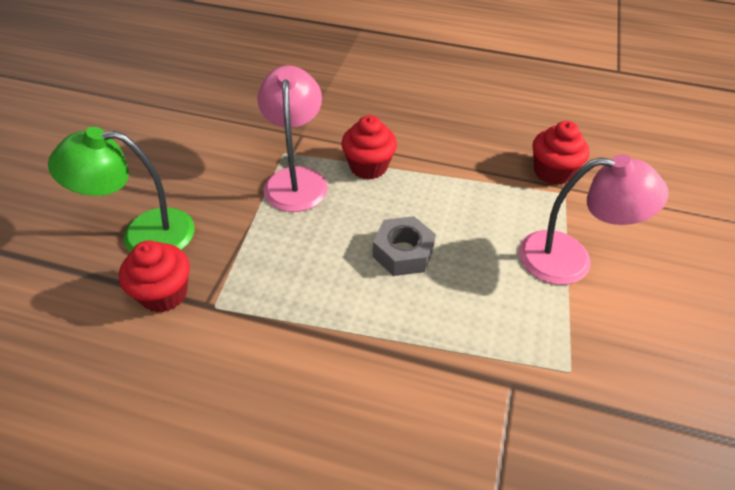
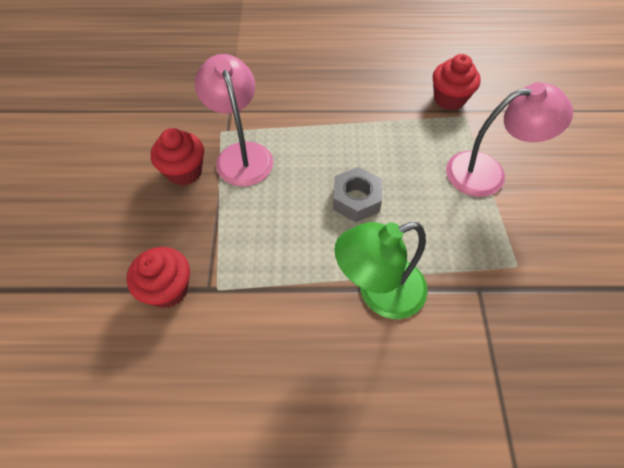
camera: 15 degrees left, 10 degrees up
green lamp [48,127,195,252] -> green lamp moved to [334,222,428,319]
red cupcake [341,115,397,180] -> red cupcake moved to [151,128,204,186]

